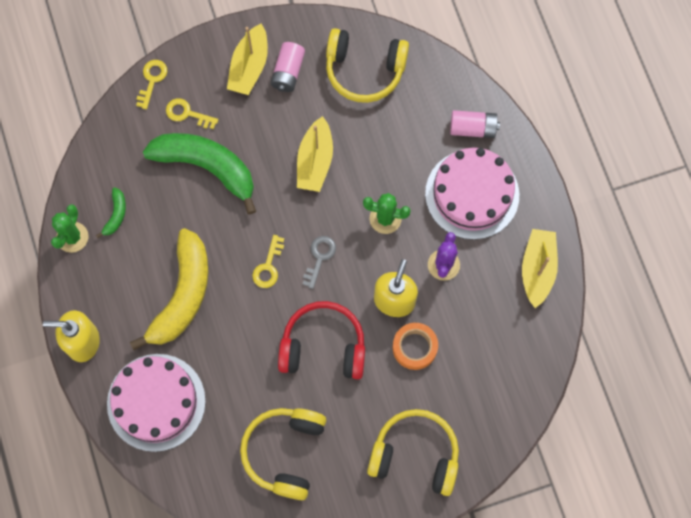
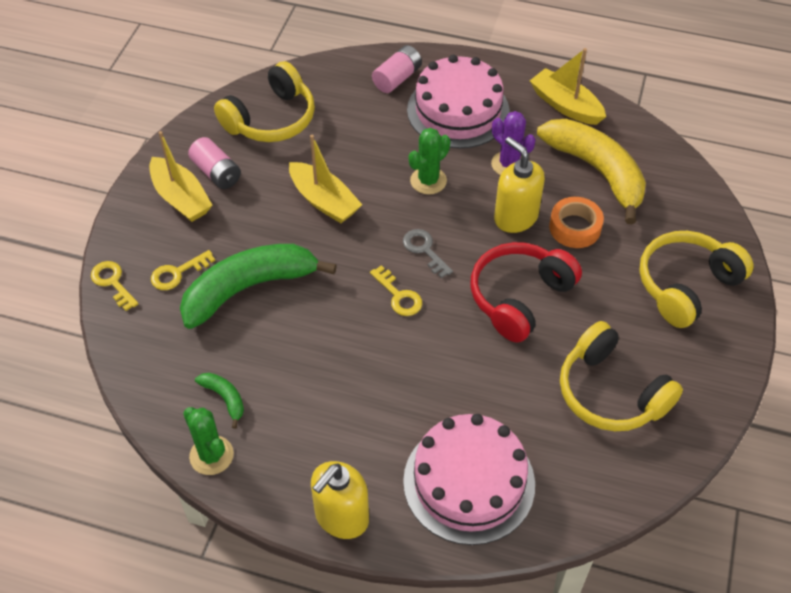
camera: 55 degrees left, 20 degrees down
yellow banana [130,228,208,350] -> yellow banana moved to [537,119,646,225]

